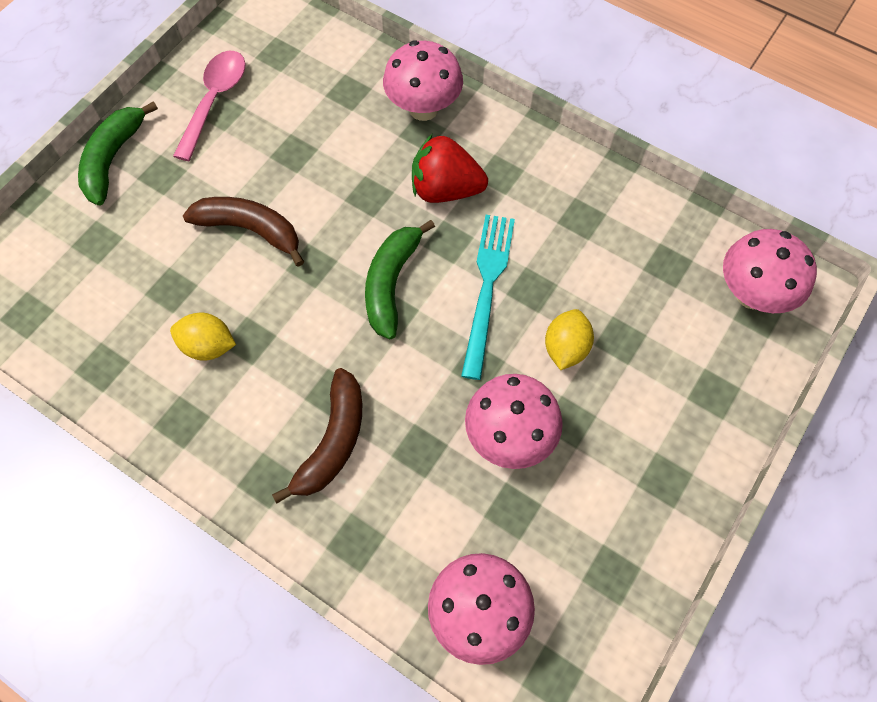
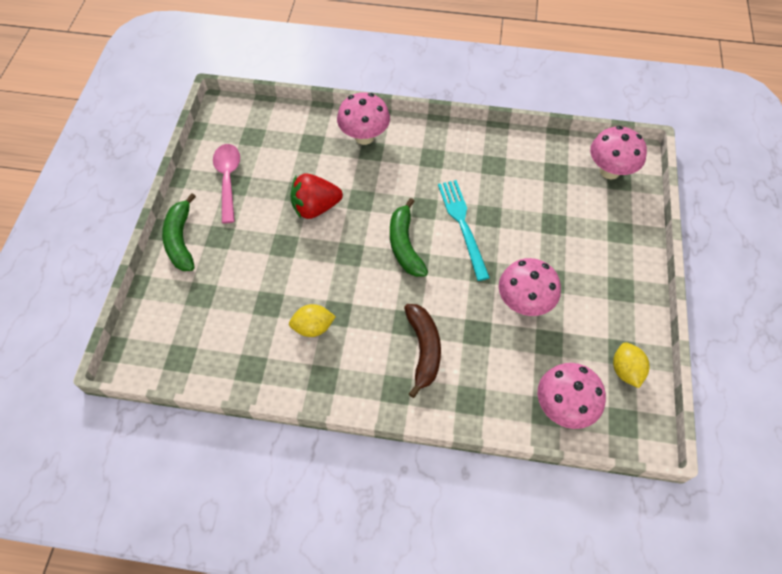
camera: 25 degrees left, 5 degrees down
brown banana [183,197,304,267] -> none
red strawberry [412,134,488,203] -> red strawberry moved to [290,174,343,219]
yellow lemon [545,309,594,370] -> yellow lemon moved to [613,342,649,388]

